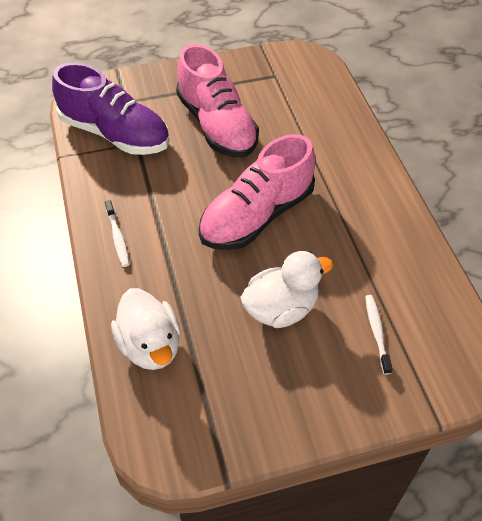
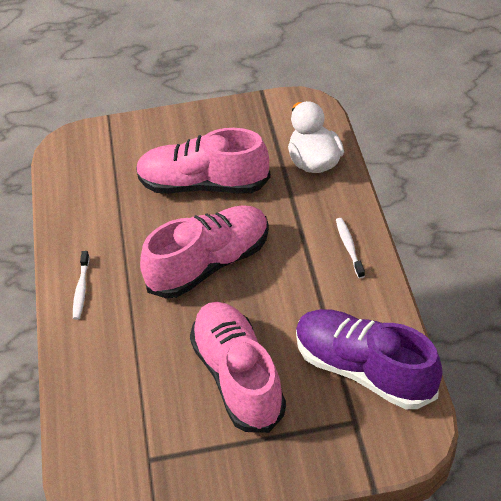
camera: 170 degrees left, 5 degrees down
white duck [240,251,333,328] -> pink shoe [136,128,271,194]
white toothbrush [365,295,393,375] -> white toothbrush moved to [73,251,90,320]

